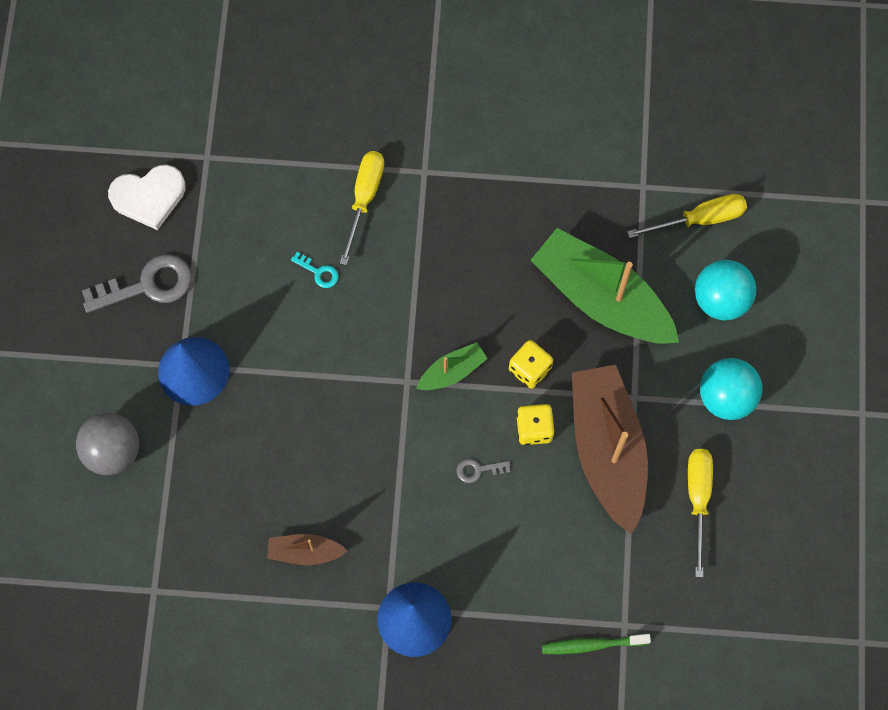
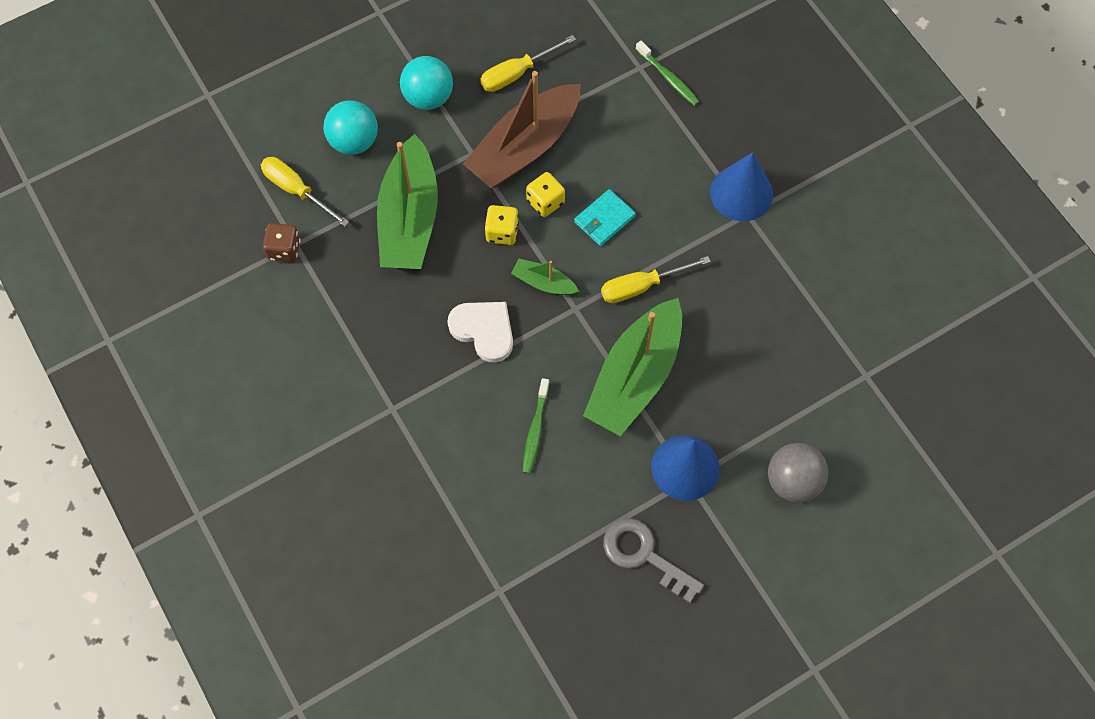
camera: 125 degrees left, 5 degrees down
white heart [108,165,186,230] -> white heart moved to [448,302,513,363]
brown boat [267,534,347,565] -> none
turquoise key [291,252,339,288] -> green toothbrush [522,378,550,474]
yellow screwdriver [340,151,384,265] -> yellow screwdriver moved to [601,256,711,303]
grey key [457,459,510,483] -> turquoise wallet [574,189,636,246]
none -> brown dice [263,223,301,263]
none -> green boat [583,298,682,436]

